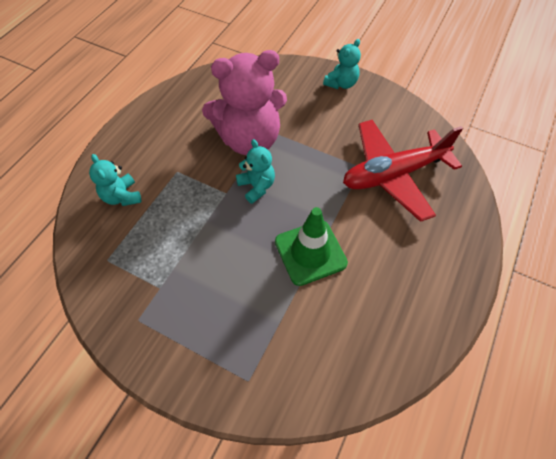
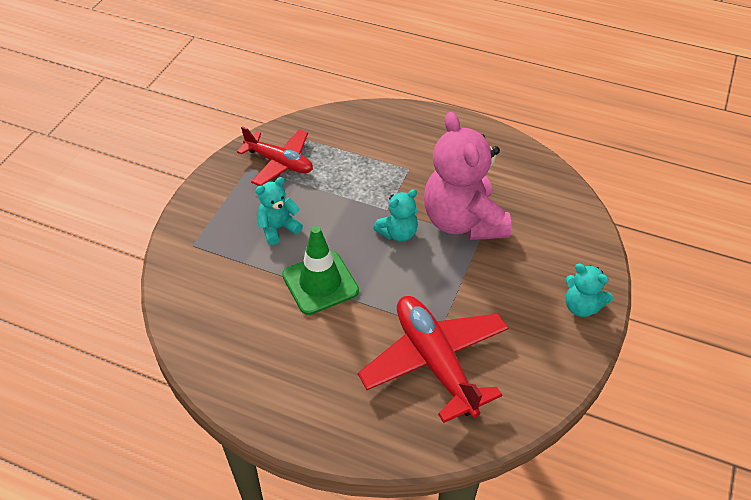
camera: 85 degrees right, 10 degrees down
turquoise teddy bear [89,154,141,206] -> turquoise teddy bear moved to [255,177,303,245]
none -> red plane [237,126,313,186]

